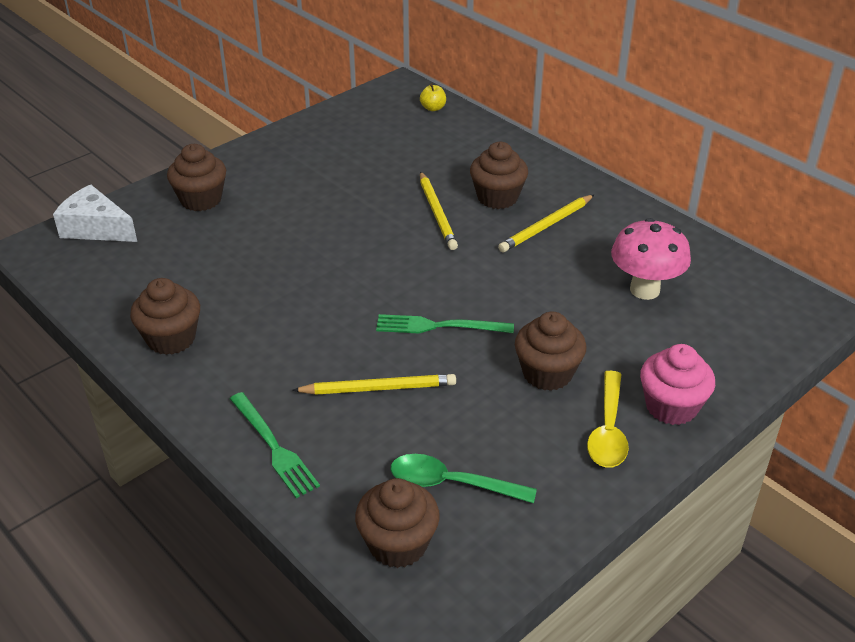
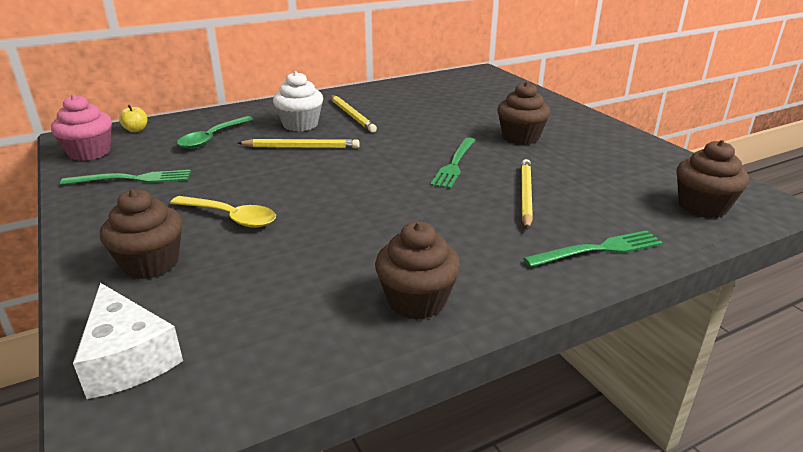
camera: 75 degrees left, 10 degrees down
white cheese [53,185,137,242] -> white cheese turned 75 degrees counterclockwise [73,283,183,399]
green spoon [391,454,537,503] -> green spoon moved to [177,116,254,149]
brown cupcake [470,142,528,209] -> white cupcake [273,71,323,131]
yellow spoon [587,371,629,468] -> yellow spoon moved to [170,196,276,228]
pink mushroom [611,218,691,300] -> none
pink cupcake [640,344,715,425] -> pink cupcake moved to [51,94,112,161]
none -> green fork [60,170,191,185]

